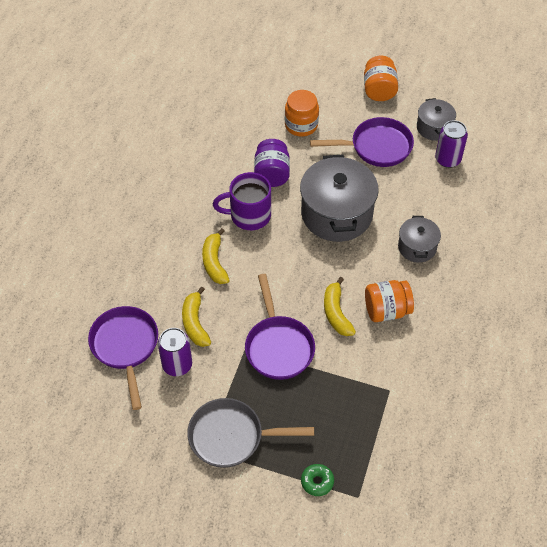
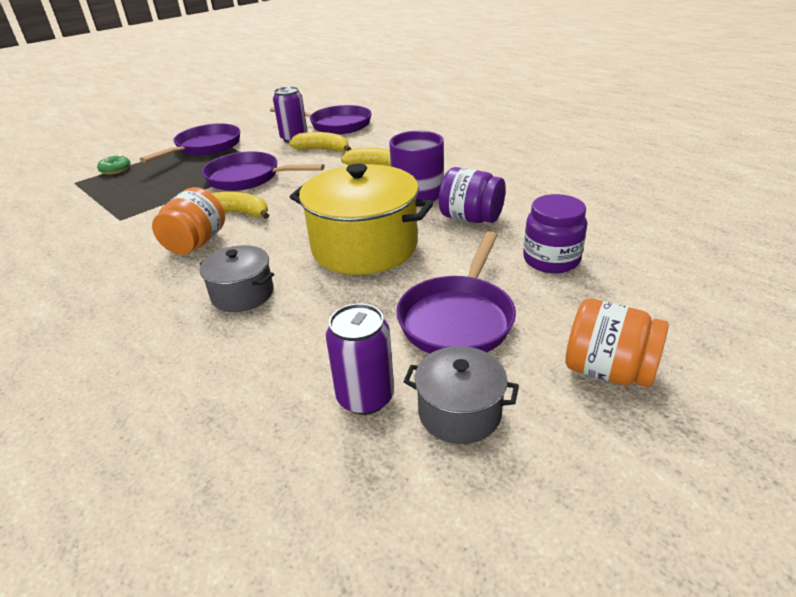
camera: 120 degrees right, 20 degrees down
grey pan [187,398,314,468] -> purple pan [140,123,240,163]
orange jar [285,90,319,137] -> purple jar [523,194,587,273]
grey pot [300,154,379,242] -> yellow pot [290,164,434,275]

